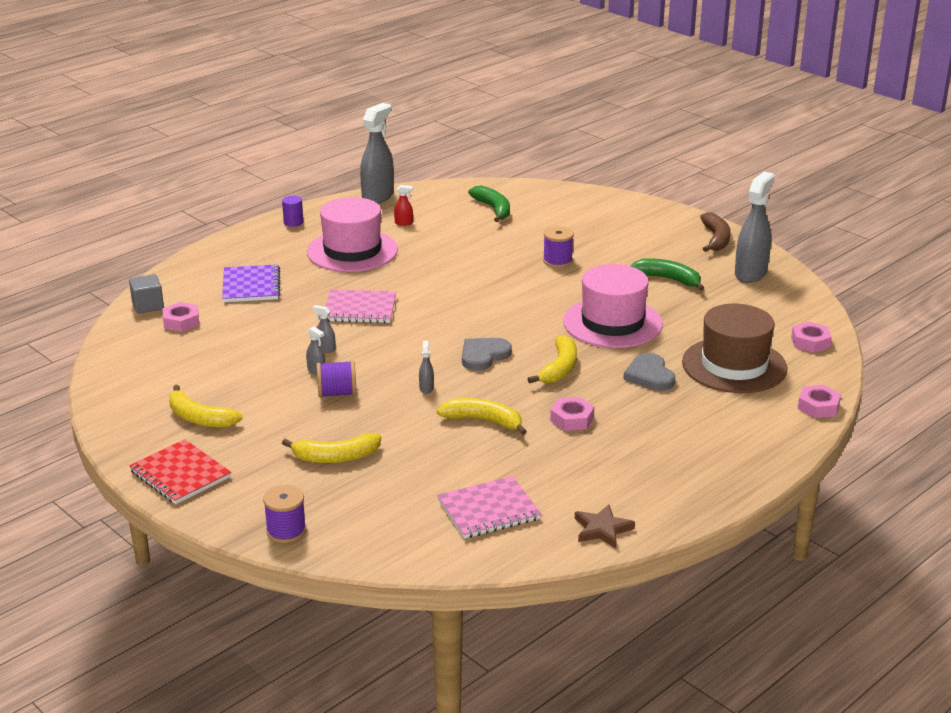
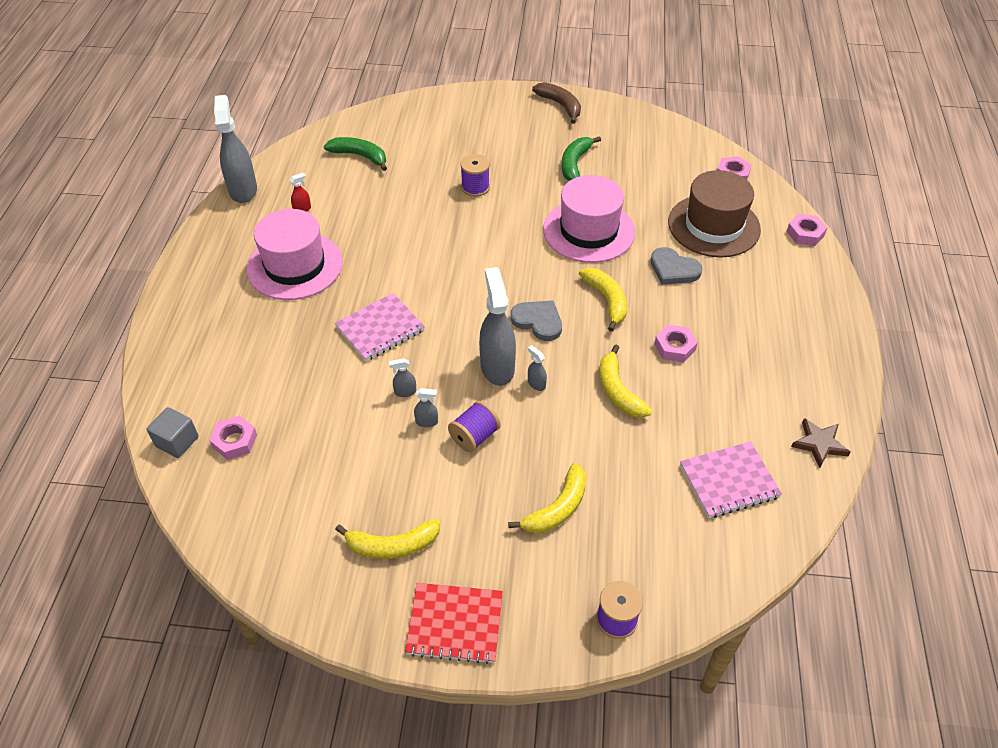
camera: 40 degrees left, 20 degrees up
purple notebook [222,264,280,302] -> none
purple cylinder [282,196,303,227] -> none
yellow banana [436,398,527,435] -> yellow banana turned 90 degrees counterclockwise [599,344,652,418]
pink notebook [437,476,541,539] -> pink notebook turned 45 degrees clockwise [680,441,782,518]
grey heart [462,338,512,371] -> grey heart turned 120 degrees clockwise [510,300,562,341]
green banana [631,258,704,291] -> green banana turned 60 degrees counterclockwise [562,136,601,181]
grey spray bottle [735,172,775,283] -> grey spray bottle moved to [479,267,516,386]

